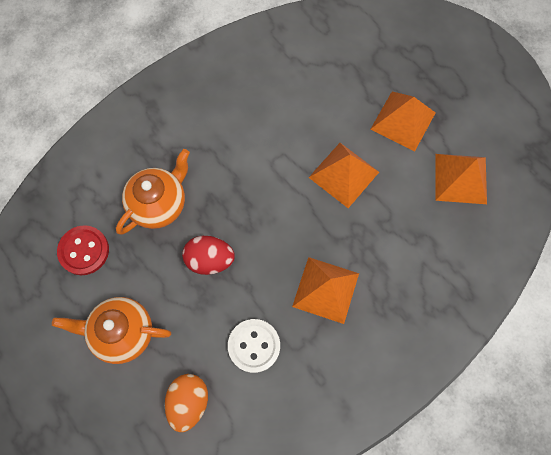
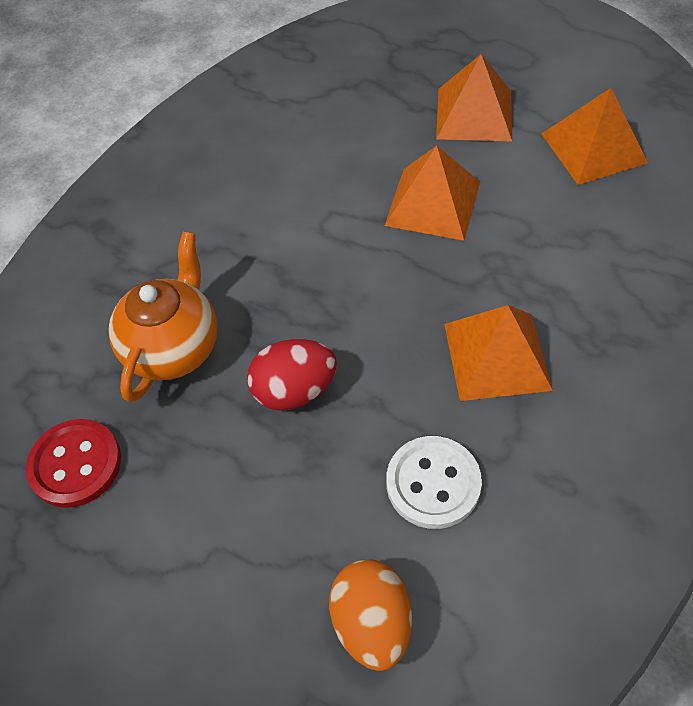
camera: 20 degrees left, 15 degrees down
orange teapot [52,297,171,364] -> none

